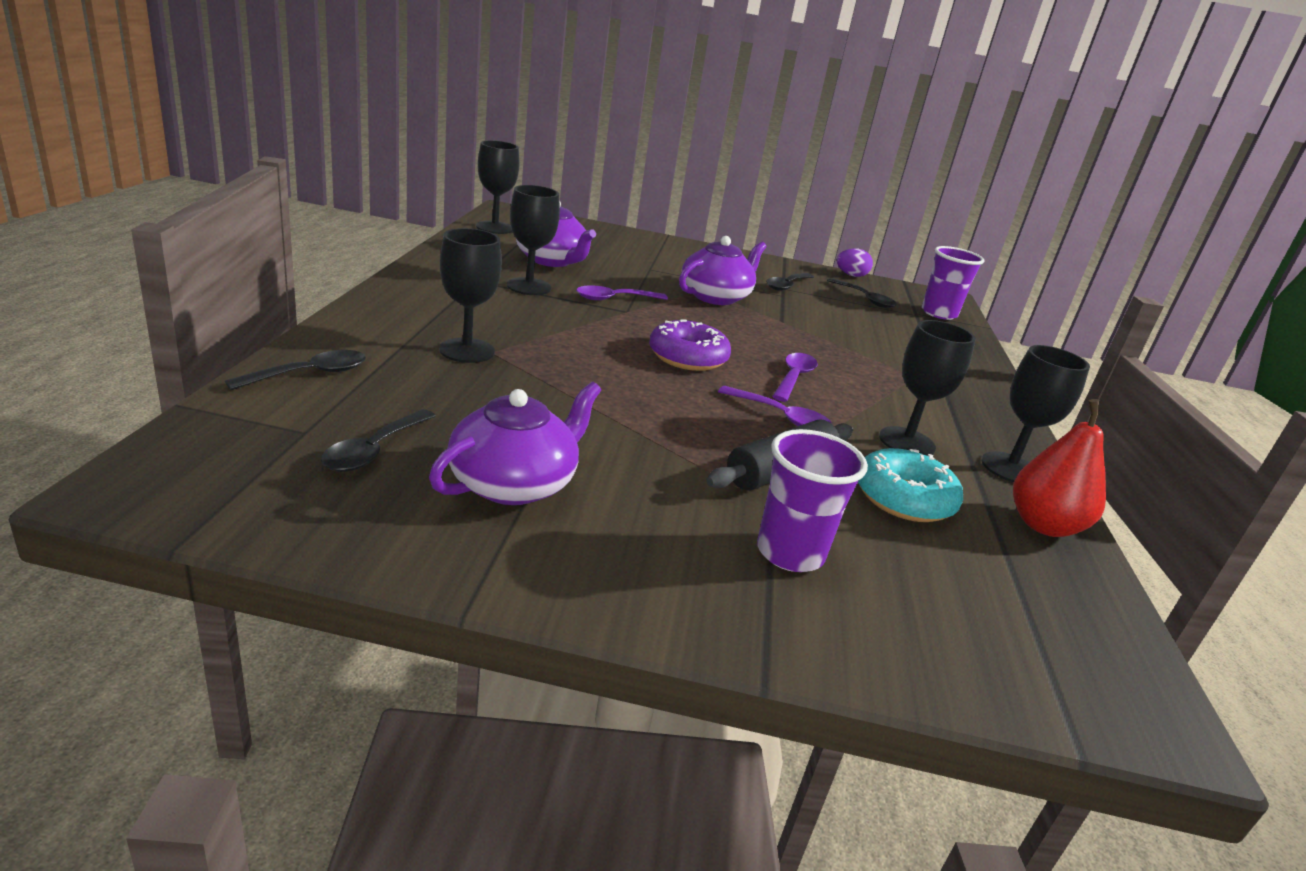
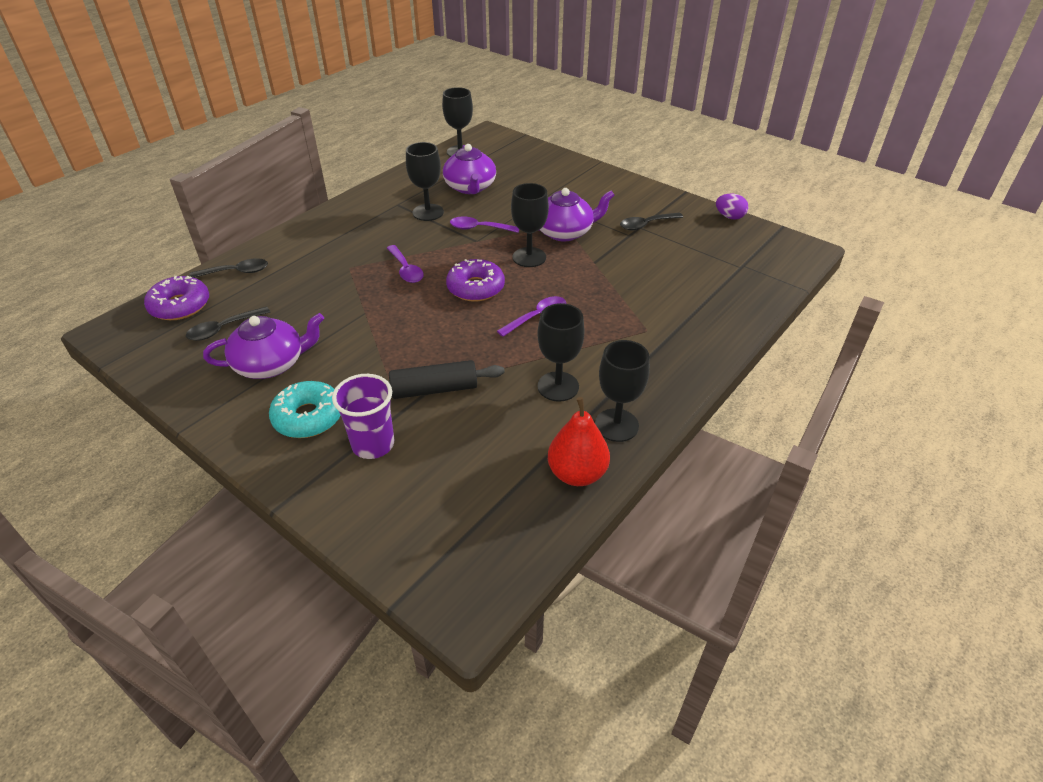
camera: 35 degrees right, 15 degrees up
black goblet [439,228,502,363] -> black goblet moved to [511,183,549,267]
purple spoon [718,386,832,426] -> purple spoon moved to [387,245,424,283]
black spoon [827,278,897,308] -> none
turquoise donut [858,448,963,522] -> turquoise donut moved to [269,381,341,438]
purple cup [922,246,984,320] -> none
none -> purple donut [144,276,209,320]

